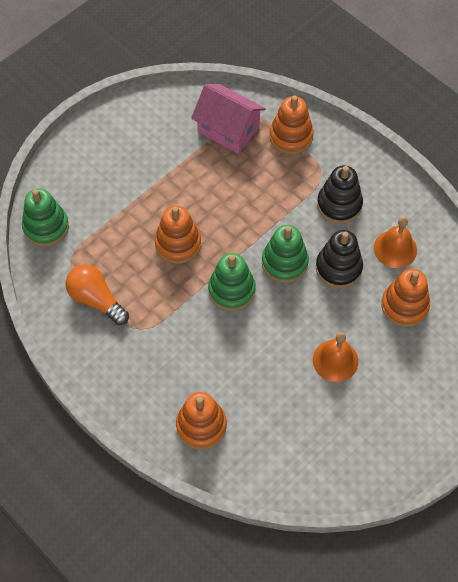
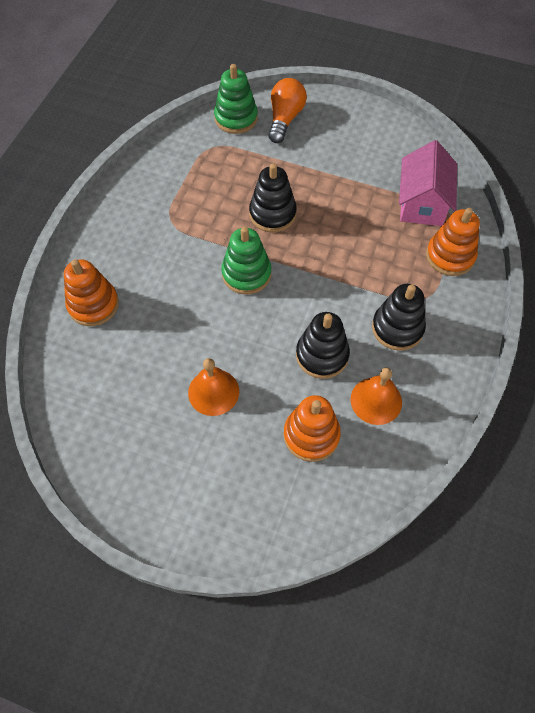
camera: 65 degrees right, 0 degrees up
orange light bulb [65,264,129,325] -> orange light bulb moved to [268,78,307,143]
orange stacking toy [155,205,201,264] -> black stacking toy [249,163,297,232]
green stacking toy [262,225,309,283] -> none

